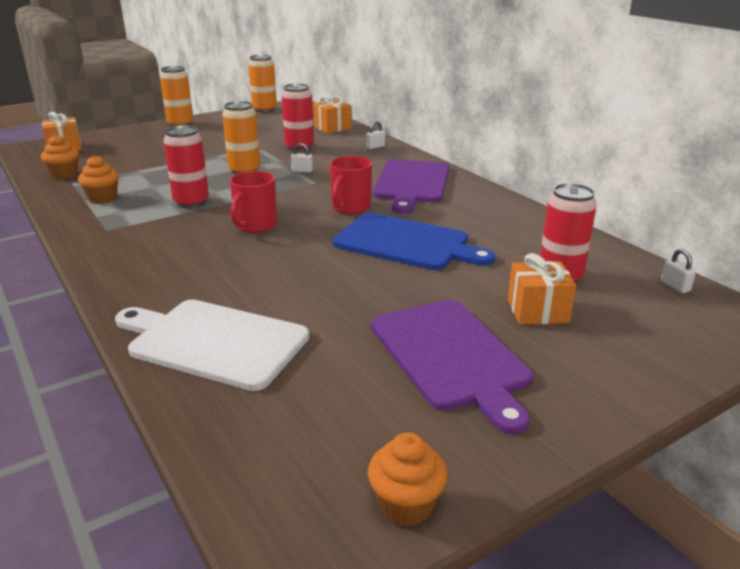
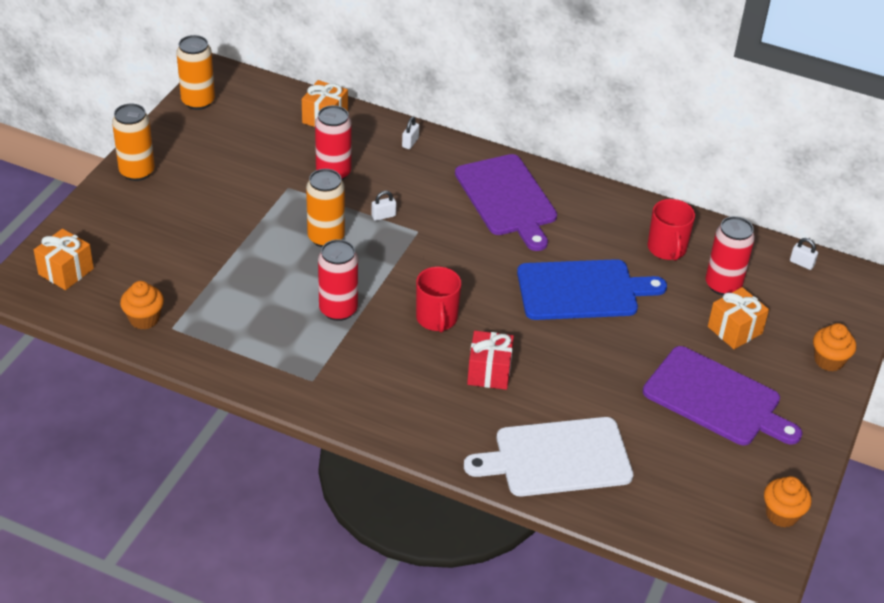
camera: 35 degrees left, 15 degrees up
orange cupcake [78,155,119,204] -> orange cupcake moved to [813,323,856,371]
red mug [329,156,372,214] -> red mug moved to [648,199,695,261]
none -> red gift [467,331,514,390]

